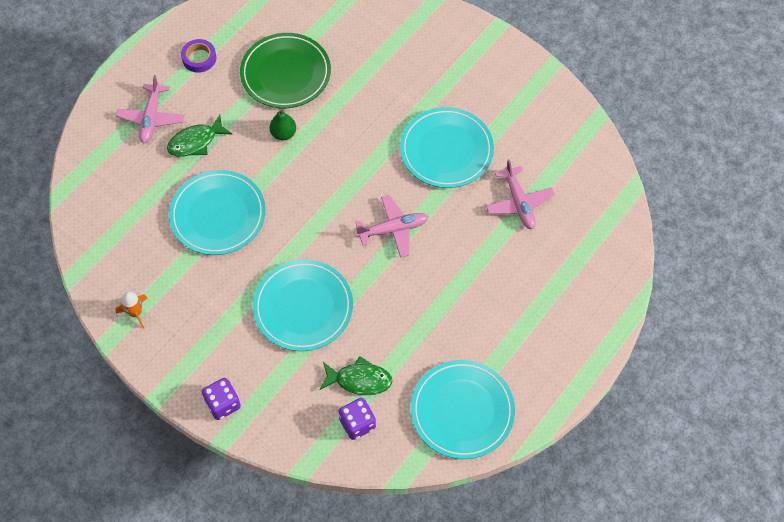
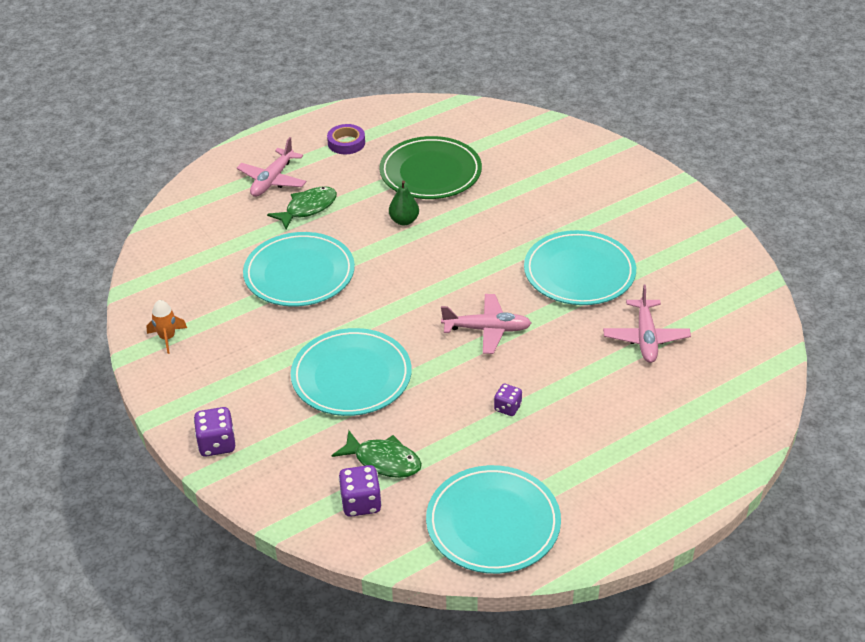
camera: 20 degrees right, 20 degrees down
green fish [167,115,233,157] -> green fish turned 150 degrees clockwise [267,186,337,230]
none -> purple dice [494,384,522,416]

